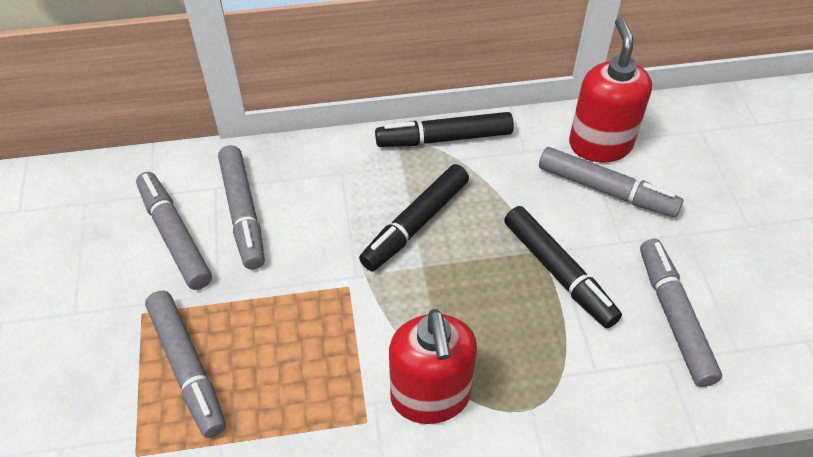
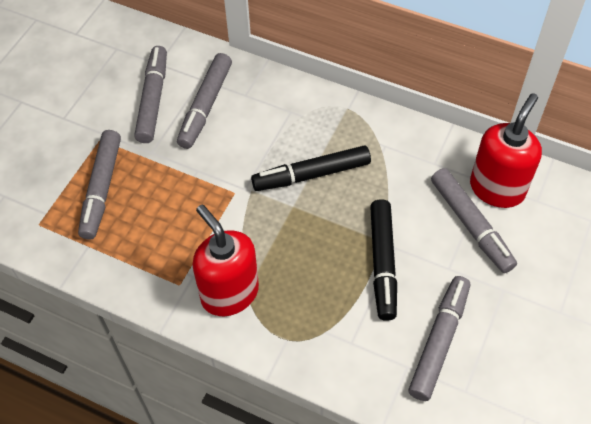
camera: 35 degrees right, 5 degrees up
black marker [375,112,514,147] -> none
red soap dispenser [389,309,477,424] -> red soap dispenser turned 120 degrees clockwise [192,205,259,316]

